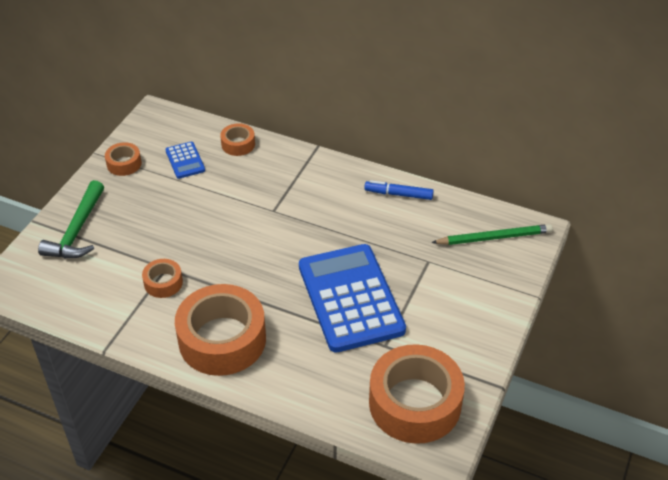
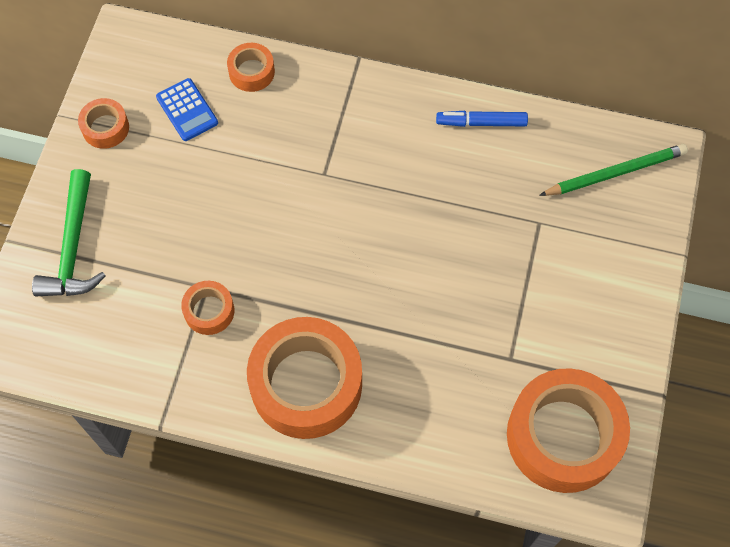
camera: 10 degrees left, 20 degrees up
blue calculator [299,244,406,353] -> none

